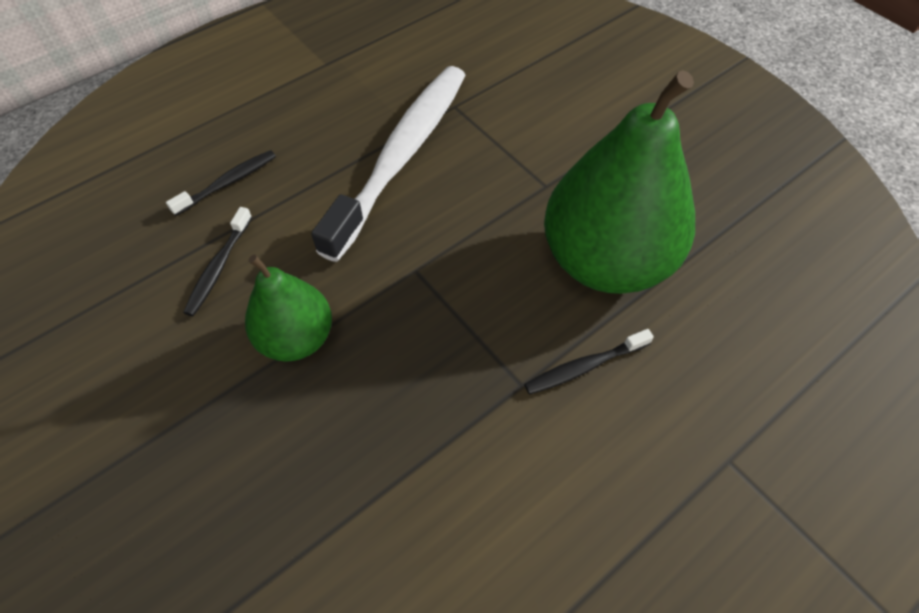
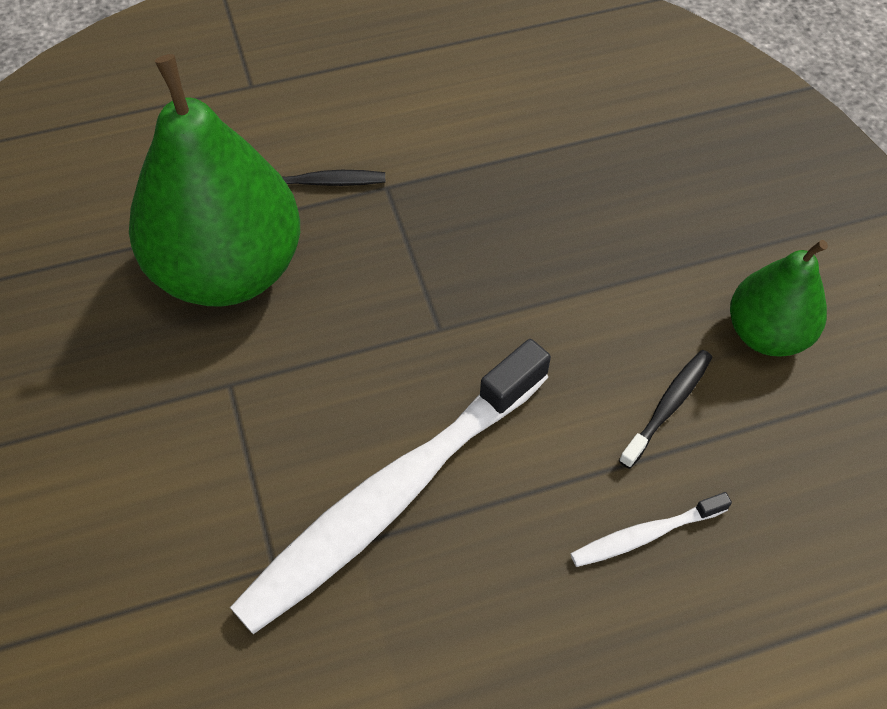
camera: 160 degrees left, 0 degrees up
black toothbrush [166,150,276,216] -> white toothbrush [570,492,732,567]
green pear [245,255,332,362] -> green pear moved to [730,240,828,356]

